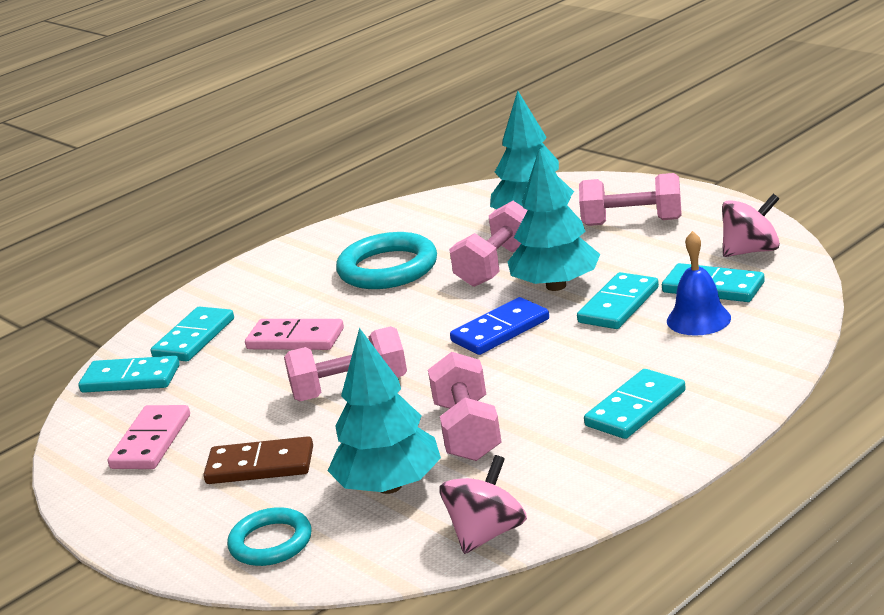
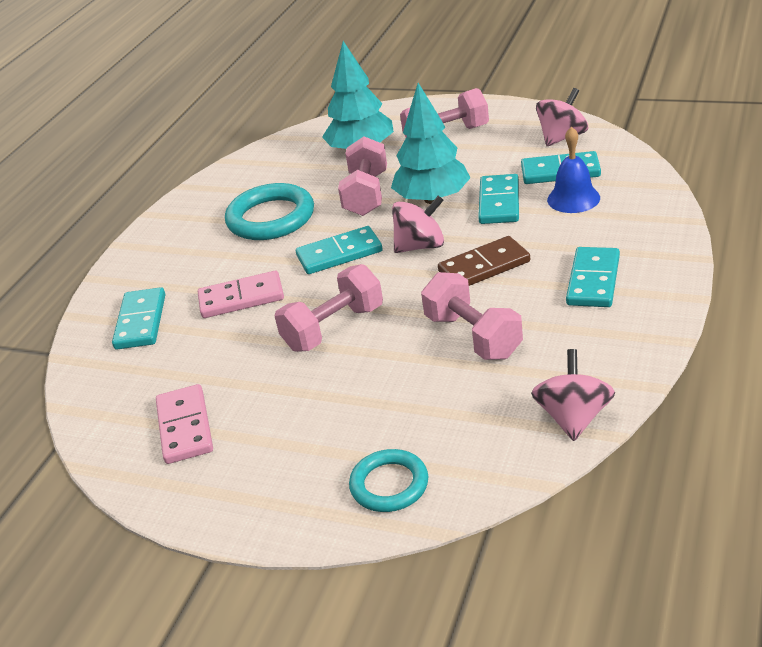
camera: 25 degrees left, 10 degrees up
turquoise domino [78,356,180,393] -> turquoise domino moved to [296,226,383,274]
brown domino [203,436,313,484] -> brown domino moved to [438,236,530,286]
turquoise tree [328,328,441,494] -> none
blue domino [450,297,549,355] -> pink spinning top [392,196,444,253]

